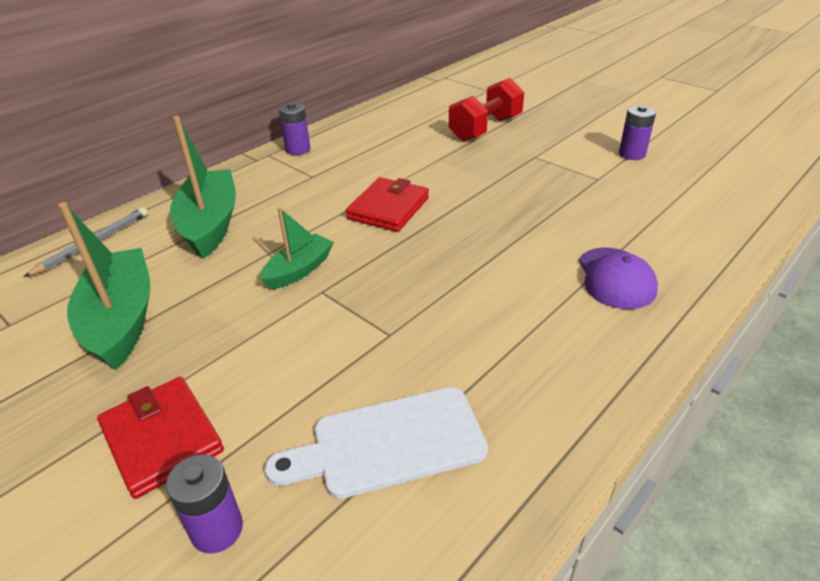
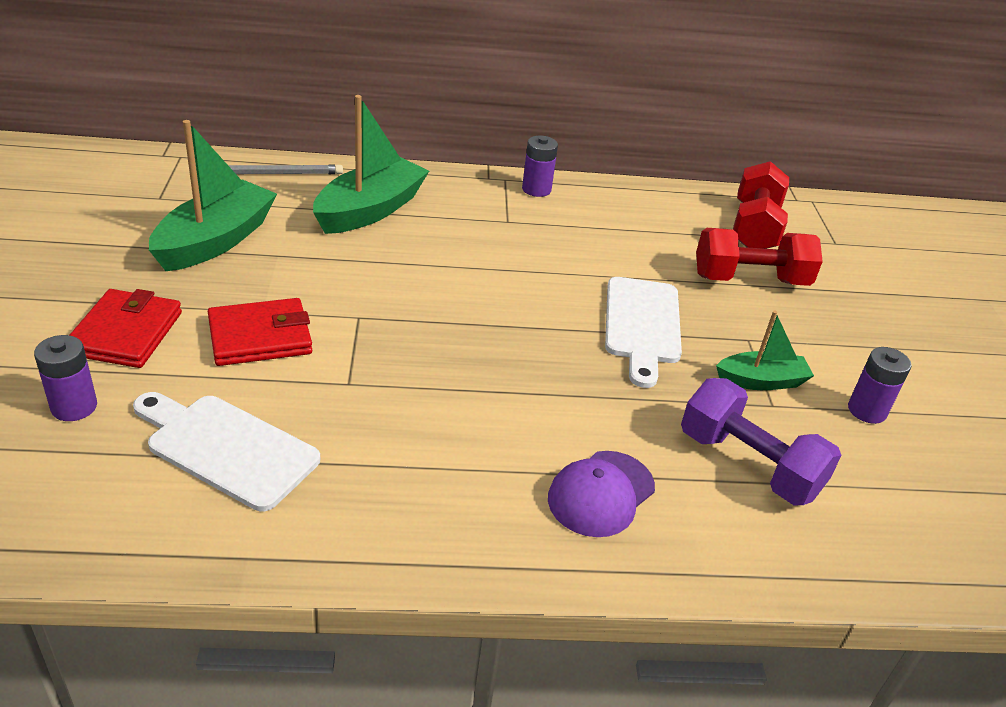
camera: 40 degrees right, 0 degrees up
green boat [260,207,334,290] -> green boat moved to [716,310,814,390]
red wallet [346,177,429,232] -> red wallet moved to [208,298,312,366]
none -> white cutting board [605,277,682,388]
none -> purple dumbbell [681,378,841,505]
none -> red dumbbell [733,161,789,249]

